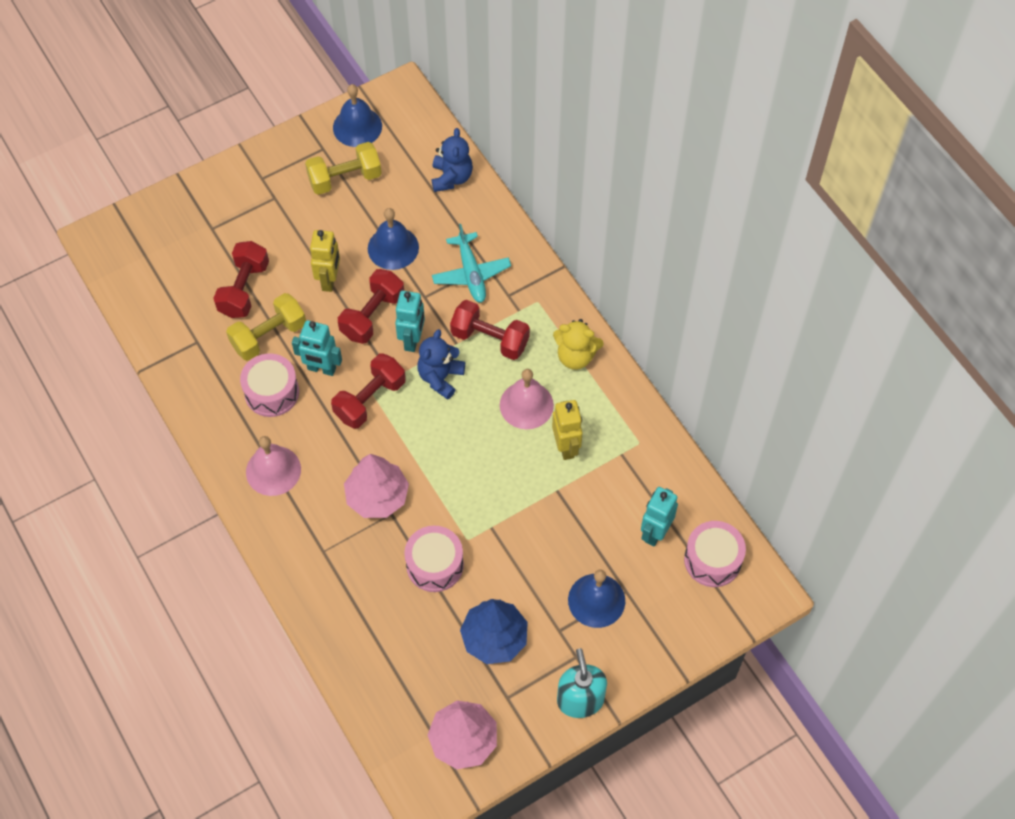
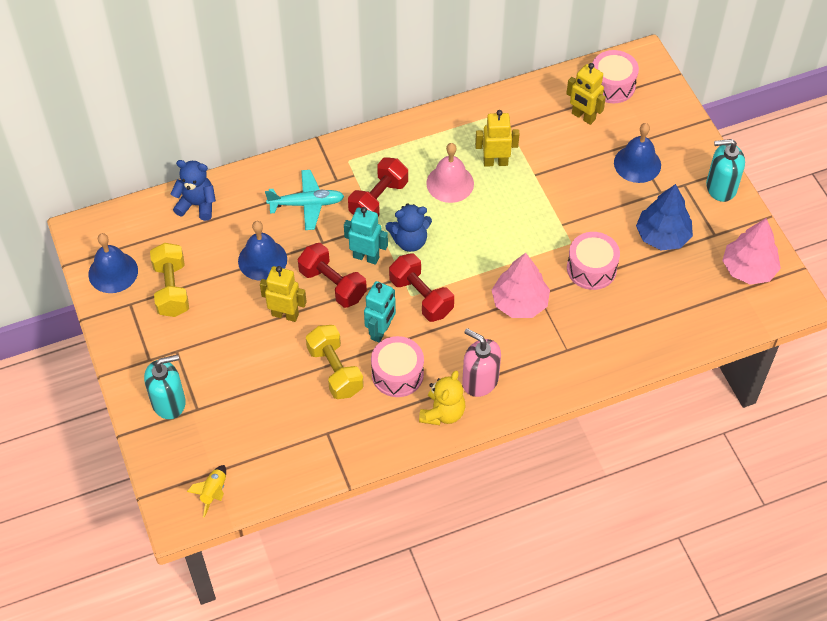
camera: 80 degrees left, 5 degrees down
red dumbbell [213,241,269,318] -> none
pink bell [246,436,301,496] -> pink soap dispenser [462,328,501,397]
blue teddy bear [417,329,465,400] -> blue teddy bear turned 45 degrees counterclockwise [386,203,432,252]
yellow teddy bear [553,319,604,370] -> yellow teddy bear moved to [419,371,465,425]
turquoise robot [641,487,678,546] -> yellow robot [566,63,606,125]
none -> turquoise soap dispenser [144,355,186,419]
none -> yellow rocket [187,465,226,517]

